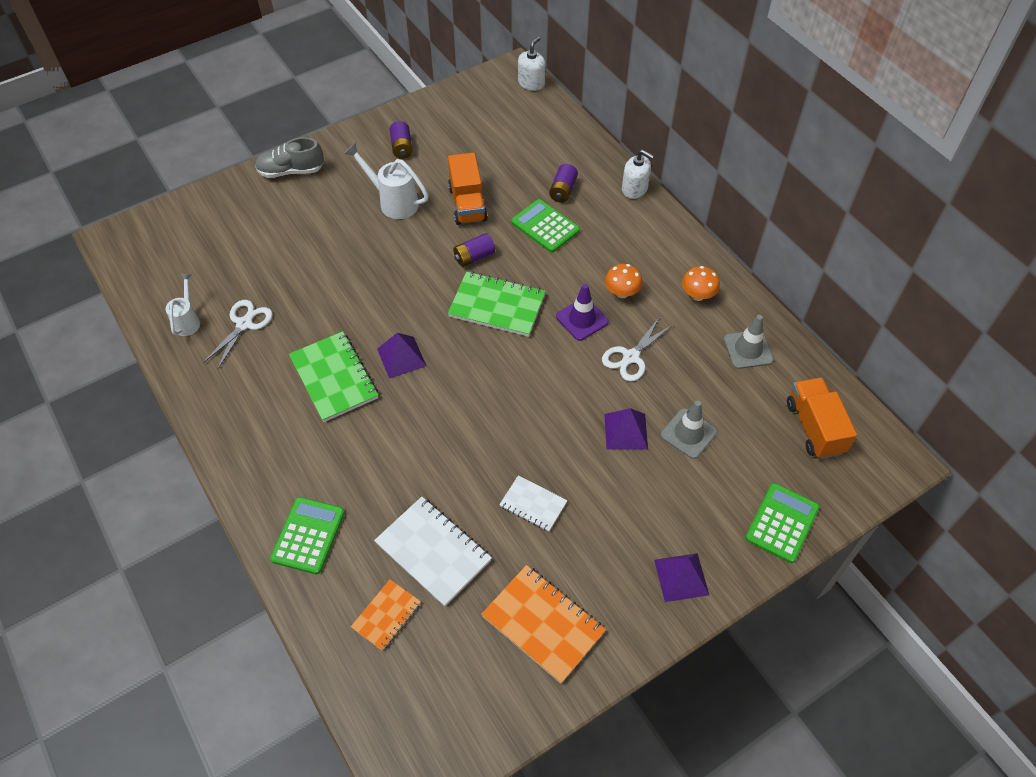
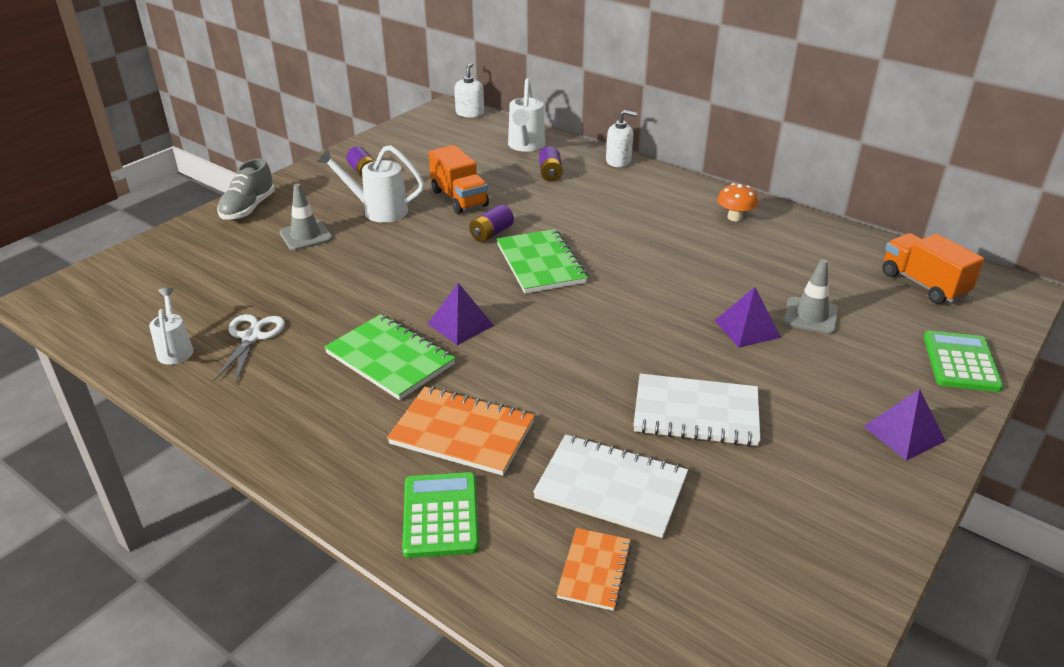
camera: 20 degrees left, 20 degrees down
grey shoe [255,137,324,178] -> grey shoe turned 45 degrees counterclockwise [217,158,275,220]
green notebook [448,272,546,337] -> green notebook turned 75 degrees clockwise [497,229,588,294]
orange notebook [481,565,606,684] -> orange notebook moved to [387,387,535,476]
white notebook [499,475,567,532] -> white notebook [633,374,761,446], size x1.70
green calculator [511,199,580,253] -> none
purple traffic cone [556,284,609,341] -> none
white scissors [602,318,673,382] -> none
orange mushroom [605,264,643,298] -> none
grey traffic cone [724,315,774,369] -> grey traffic cone moved to [279,184,333,251]
none -> white watering can [508,78,545,152]

